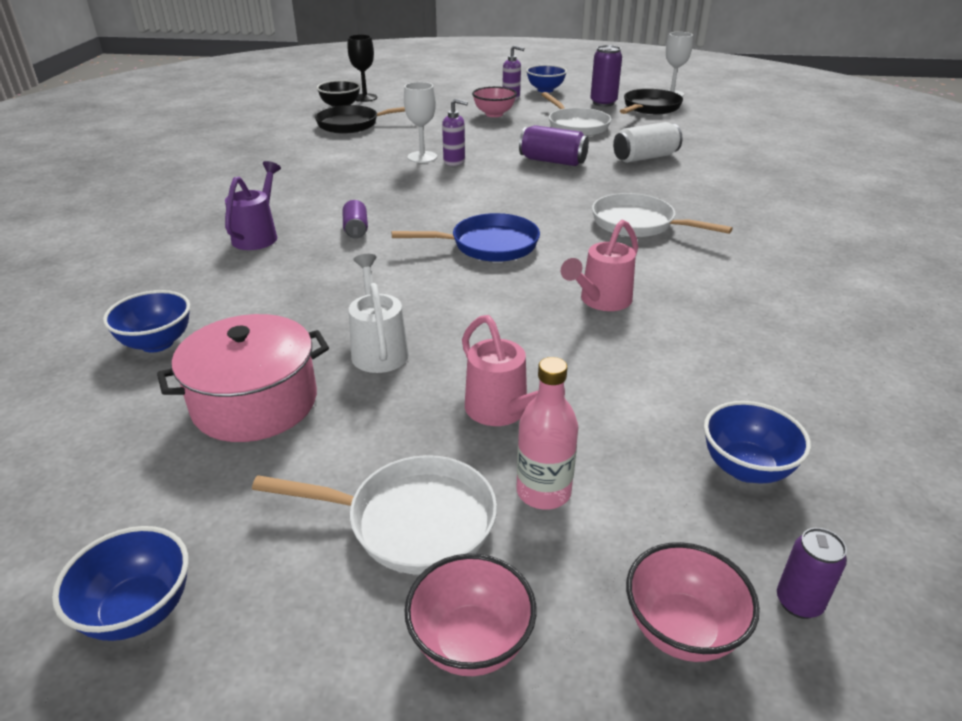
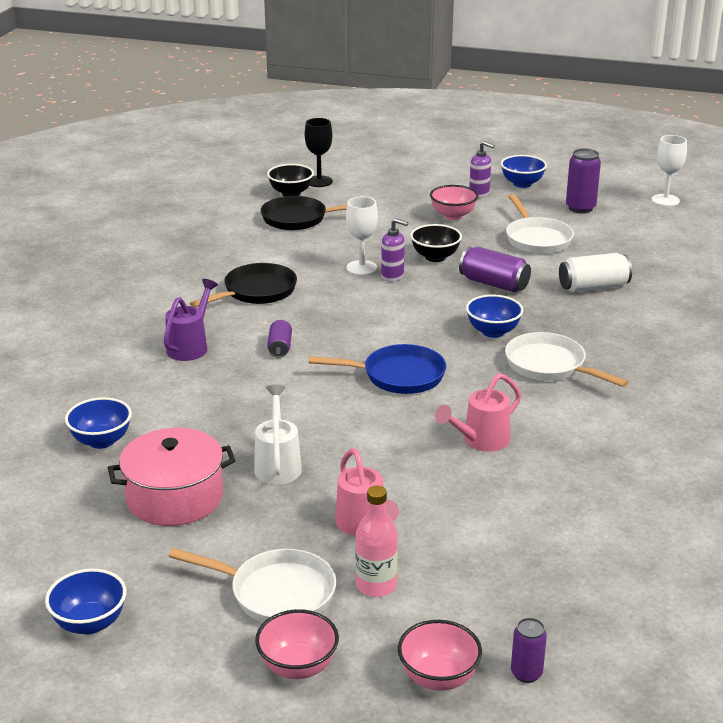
camera: 10 degrees right, 5 degrees down
black pan [620,89,683,114] -> black pan moved to [190,263,297,307]
blue bowl [704,401,811,483] -> blue bowl moved to [466,294,523,338]
none -> black bowl [410,224,462,262]

